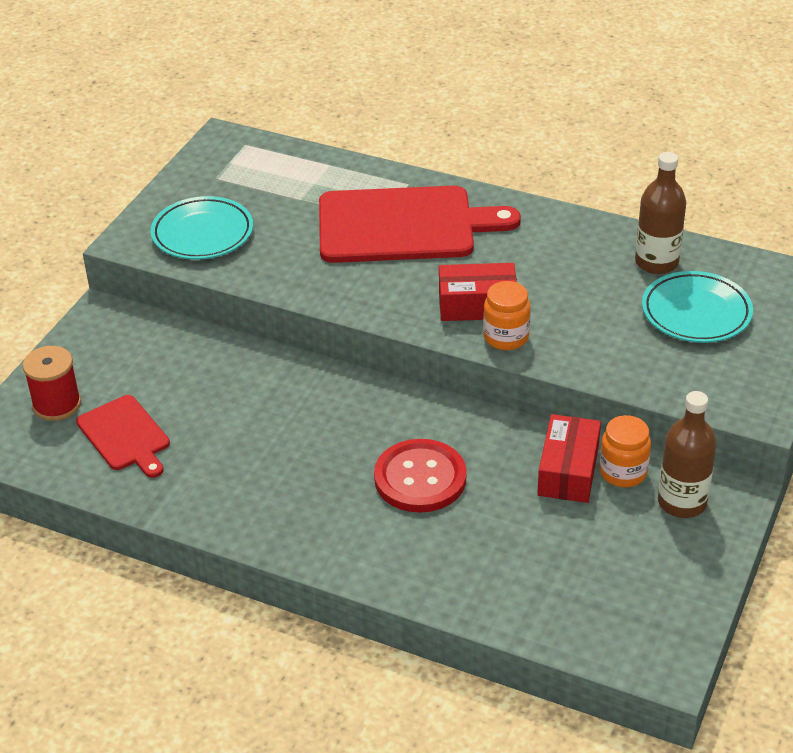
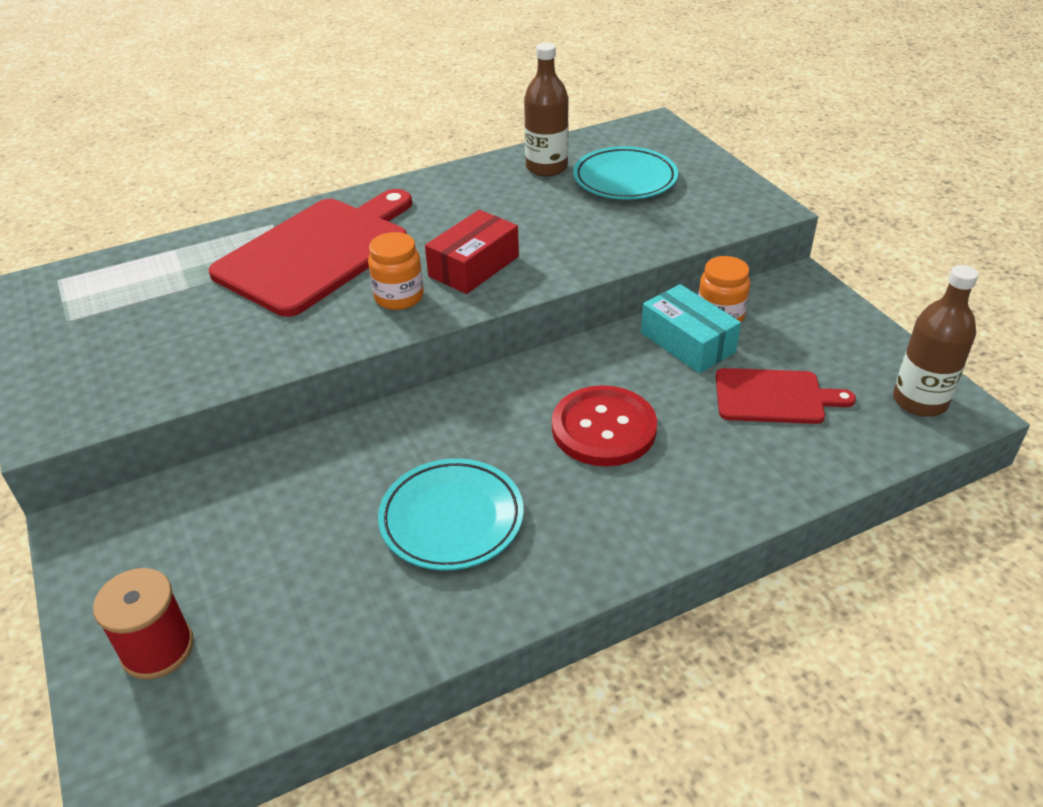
camera: 50 degrees left, 0 degrees up
red cutting board [76,395,170,478] -> red cutting board moved to [716,368,856,424]
turquoise plate [151,196,253,260] -> turquoise plate moved to [378,458,524,571]
orange jar [483,281,530,350] -> orange jar moved to [368,232,424,310]
red box [537,414,601,503] -> turquoise box [641,284,741,373]
brown bottle [658,391,717,518] -> brown bottle moved to [893,265,979,417]

